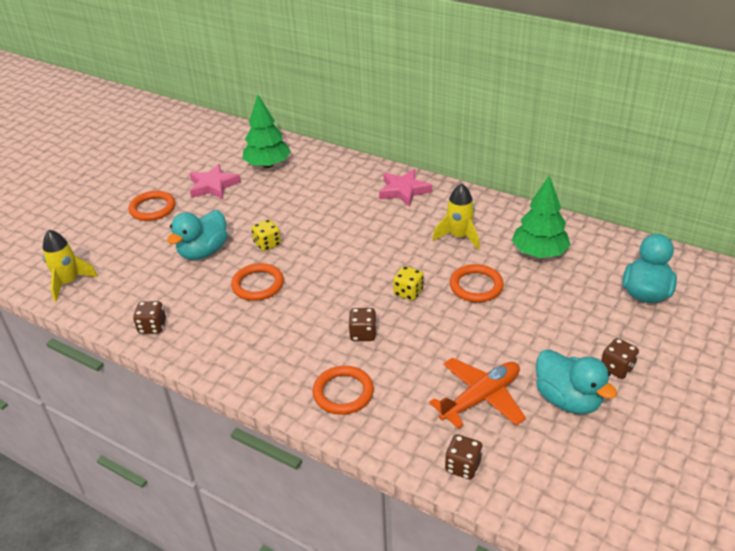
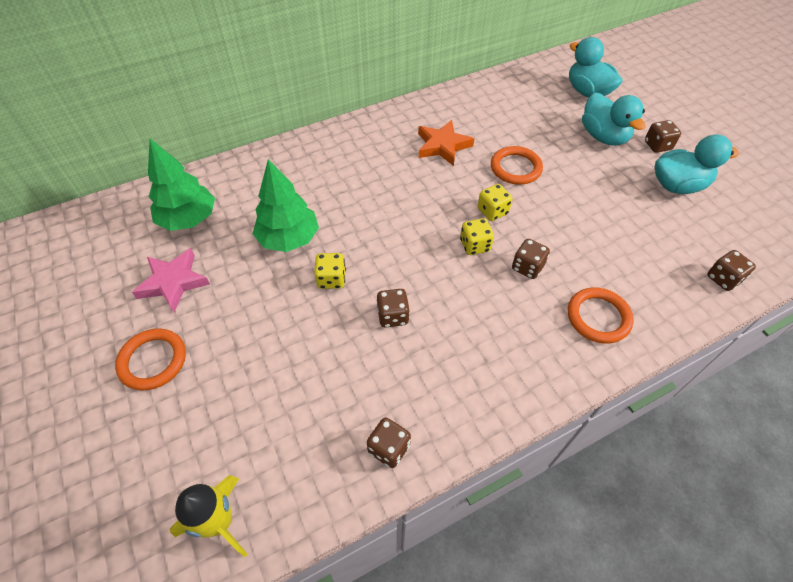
camera: 60 degrees left, 15 degrees up
turquoise duck [167,210,228,260] -> turquoise duck moved to [582,92,646,146]
orange ring [231,263,284,301] -> brown dice [377,289,410,328]
pink star [379,169,432,207] -> none
orange plane [429,357,526,429] -> none
yellow rocket [432,183,479,250] -> orange star [418,120,474,166]
green tree [512,175,571,258] -> green tree moved to [253,159,319,252]
none -> yellow dice [460,218,494,255]

